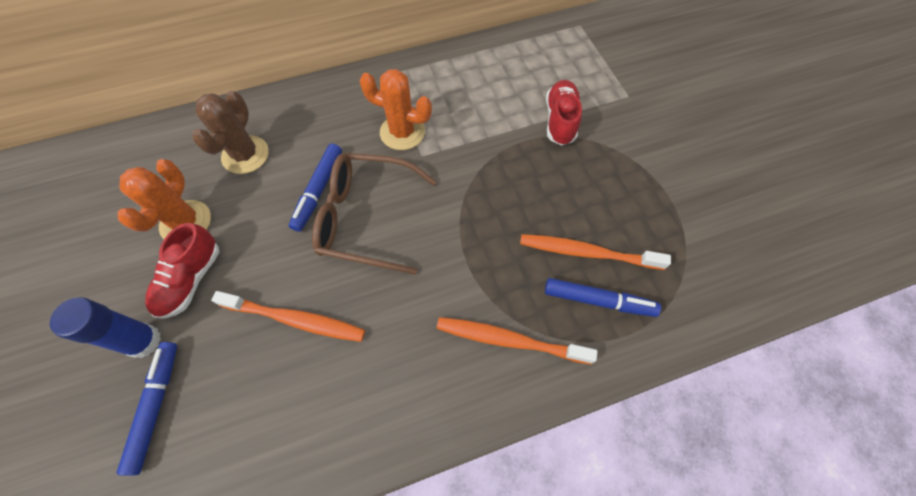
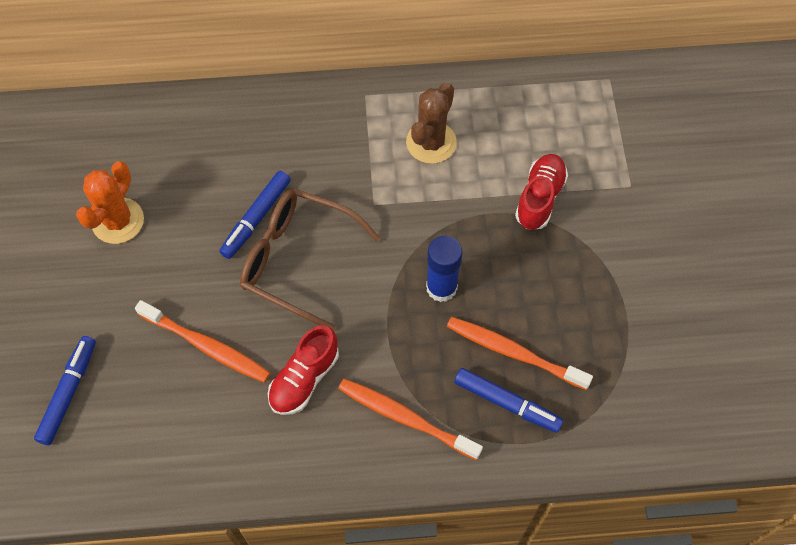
camera: 15 degrees right, 0 degrees up
blue glue stick [50,297,161,358] -> blue glue stick moved to [426,236,463,302]
red shoe [145,223,219,319] -> red shoe moved to [268,325,339,415]
brown cactus [192,91,269,174] -> brown cactus moved to [406,82,457,164]
orange cactus [359,69,432,150] -> none

